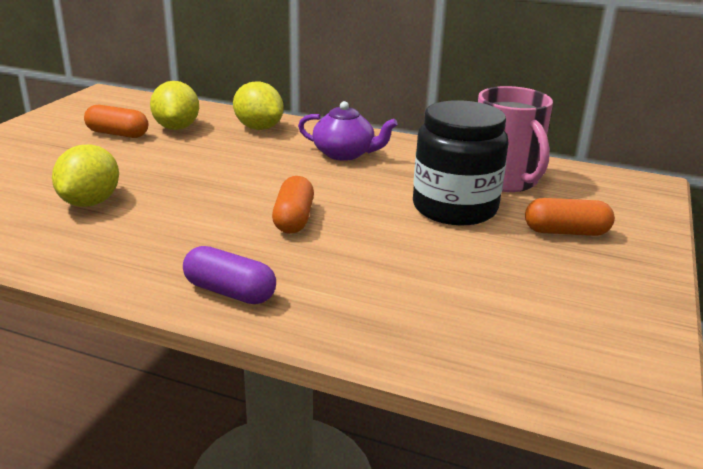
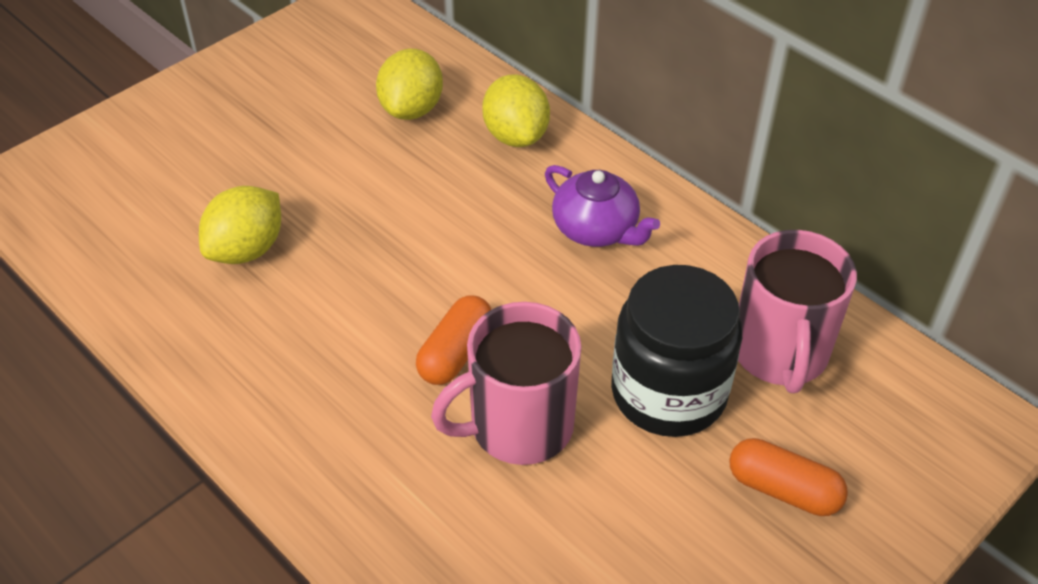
camera: 25 degrees right, 20 degrees up
orange capsule [84,105,148,138] -> none
purple capsule [183,246,276,304] -> none
none -> pink mug [431,302,581,465]

